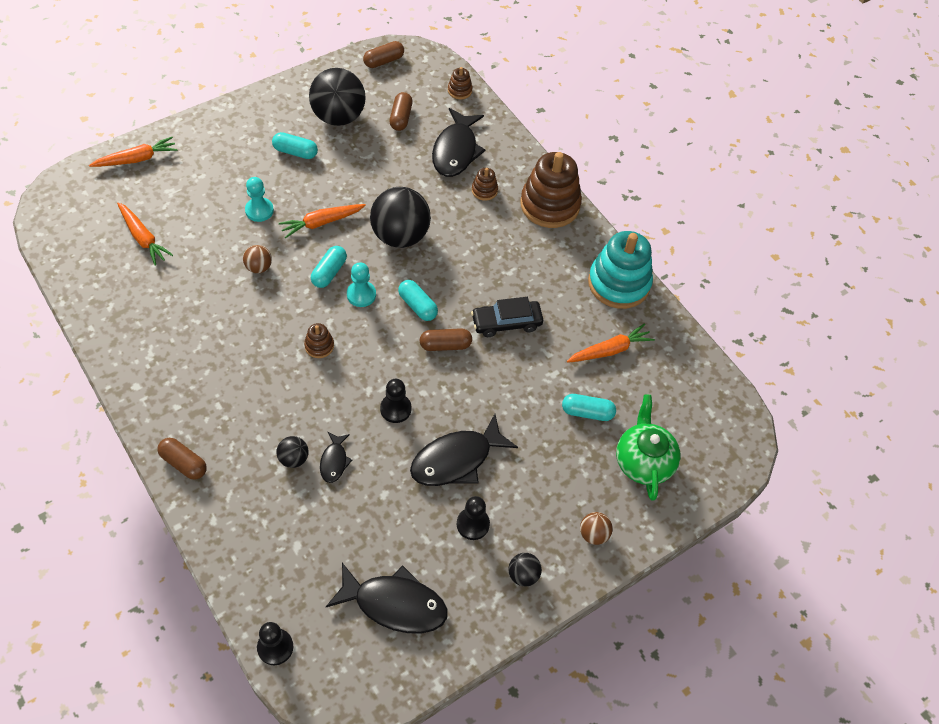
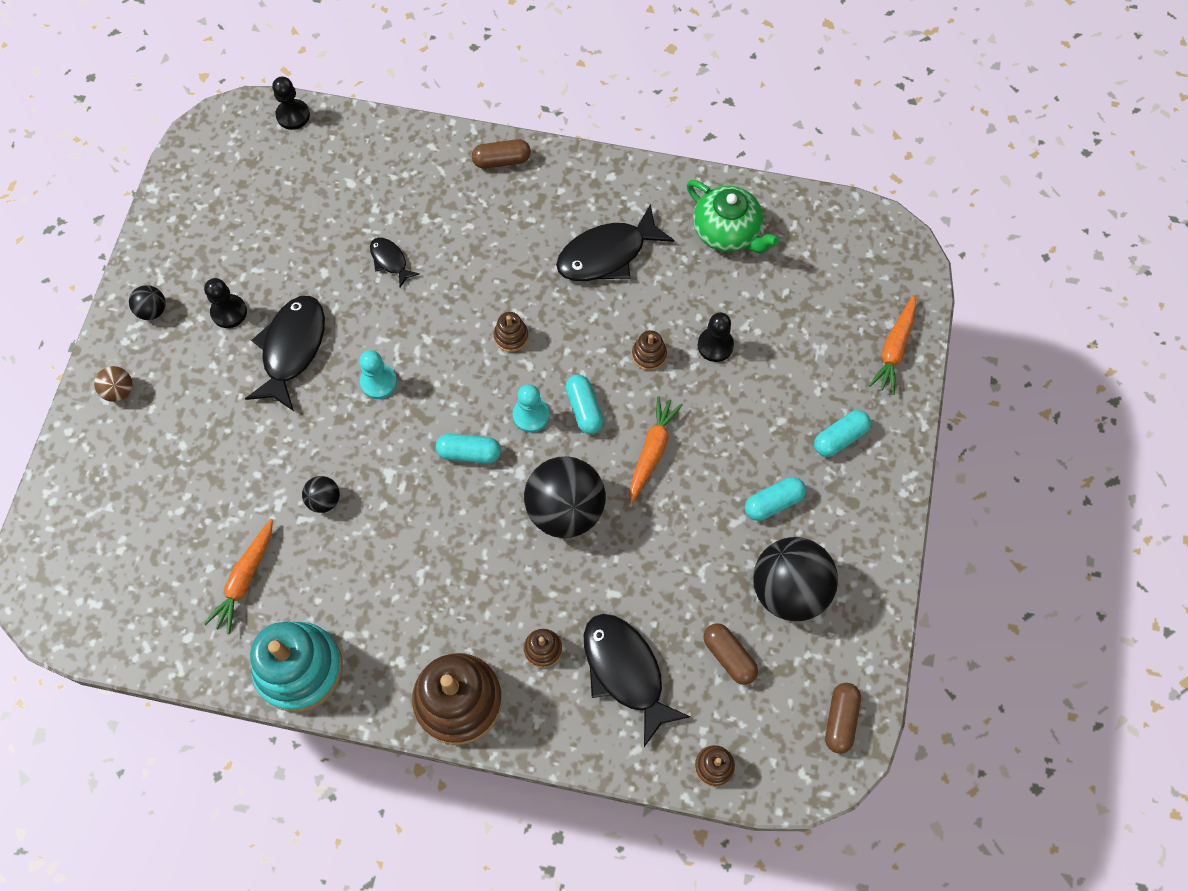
camera: 140 degrees right, 10 degrees up
orange carrot [117,202,173,265] -> none
brown ball [243,245,272,273] -> brown stacking toy [632,330,667,371]
turquoise pawn [245,177,274,222] -> turquoise pawn moved to [359,350,397,399]
black ball [276,436,308,468] -> black ball moved to [302,476,340,513]
black fish [326,563,448,633] -> black fish moved to [556,204,675,281]
black pawn [380,379,412,423] -> black pawn moved to [698,312,734,362]
brown capsule [420,328,472,351] -> none
black car [471,297,543,337] -> none
turquoise capsule [562,394,616,421] -> turquoise capsule moved to [814,410,871,457]
green teapot [616,395,680,501] -> green teapot moved to [687,180,779,253]

